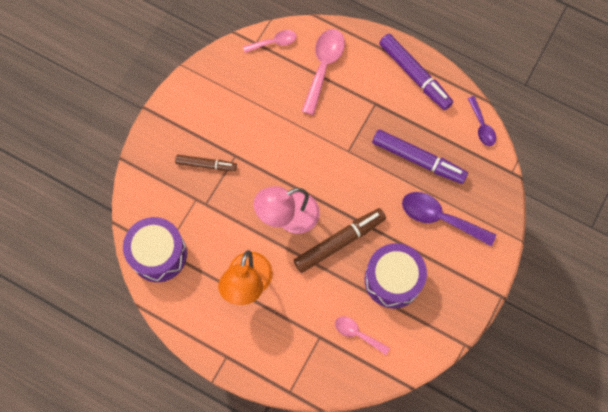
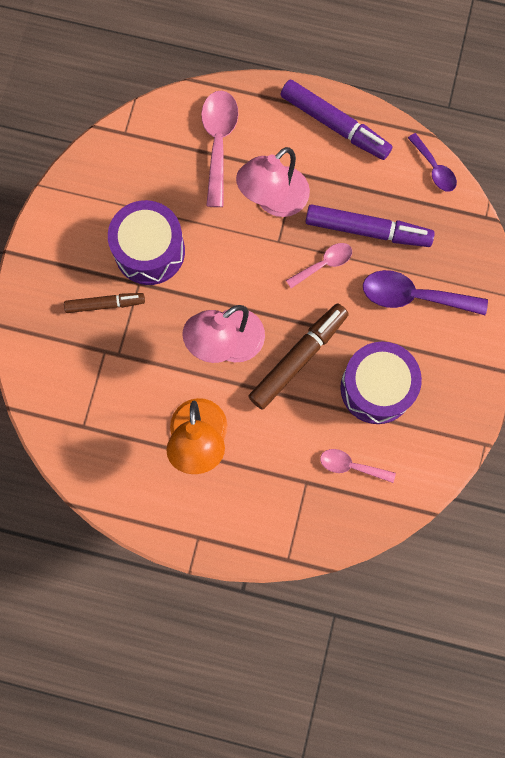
camera: 15 degrees left, 5 degrees up
purple drum [123,217,187,282] -> purple drum moved to [108,200,185,285]
pink spoon [243,30,296,53] -> pink spoon moved to [286,243,352,288]
none -> pink lamp [236,147,310,217]

